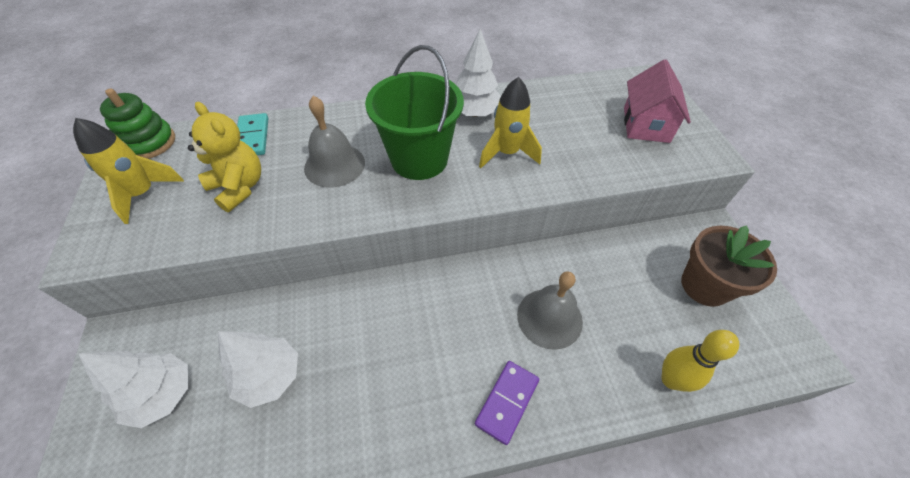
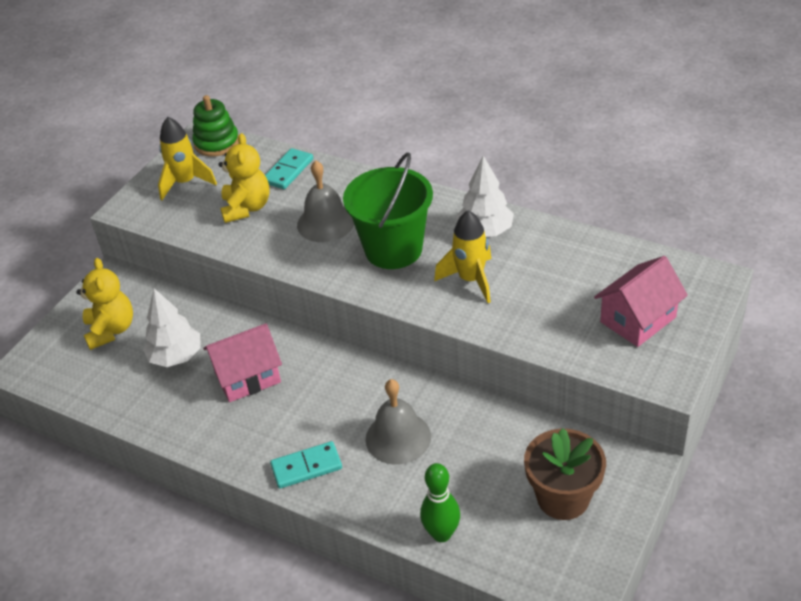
camera: 45 degrees right, 10 degrees down
white tree [78,351,188,428] -> yellow teddy bear [77,258,133,350]
purple domino [475,361,539,445] -> turquoise domino [270,441,342,489]
yellow bowling pin [661,330,739,392] -> green bowling pin [420,463,460,542]
none -> pink house [203,323,282,402]

